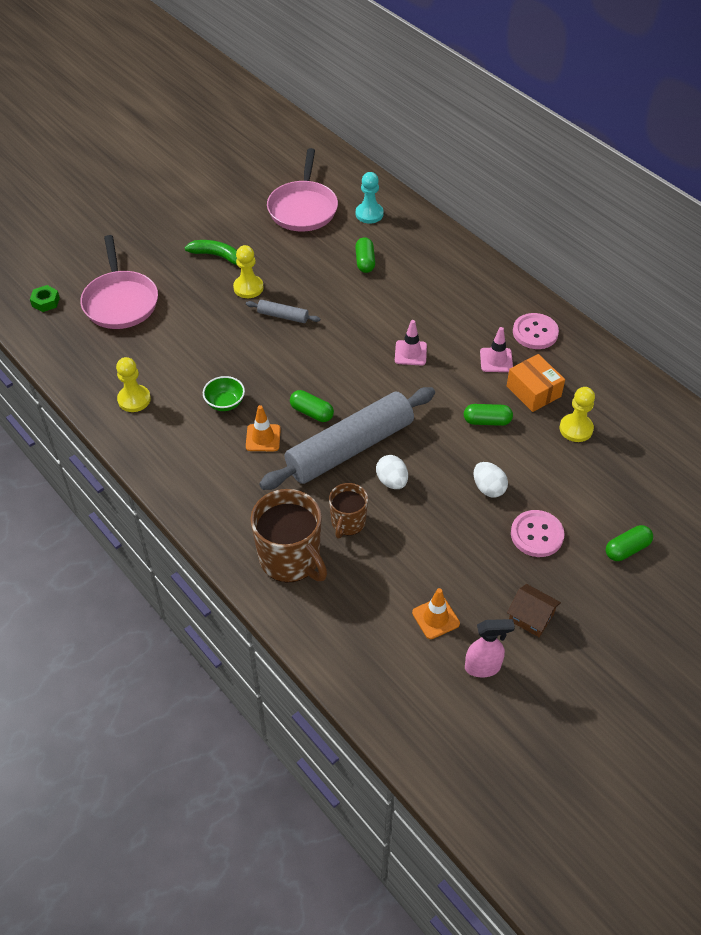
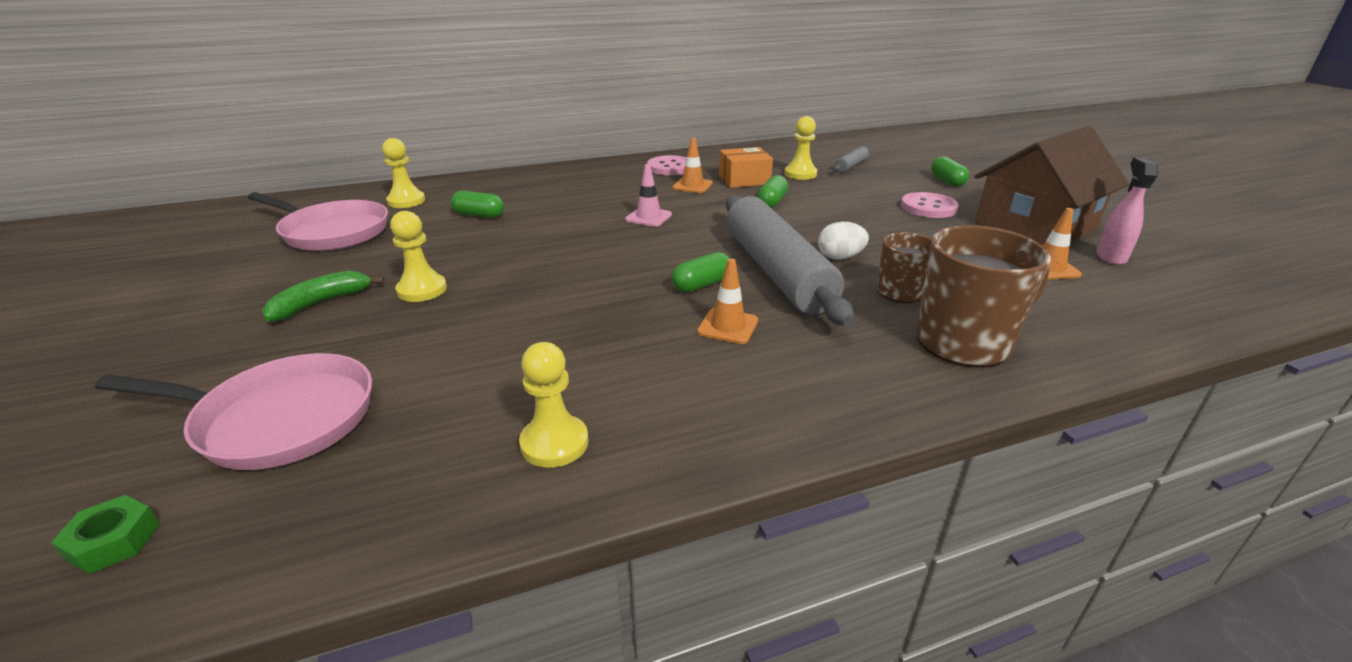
camera: 70 degrees left, 20 degrees down
green bowl [203,376,245,411] -> none
grey rolling pin [246,300,320,323] -> grey rolling pin moved to [833,146,870,172]
turquoise pawn [356,172,384,223] -> yellow pawn [382,138,425,208]
white egg [474,462,508,497] -> none
pink traffic cone [480,327,513,372] -> orange traffic cone [672,137,713,193]
brown house [507,584,561,637] -> brown house [974,126,1129,246], size x2.43

